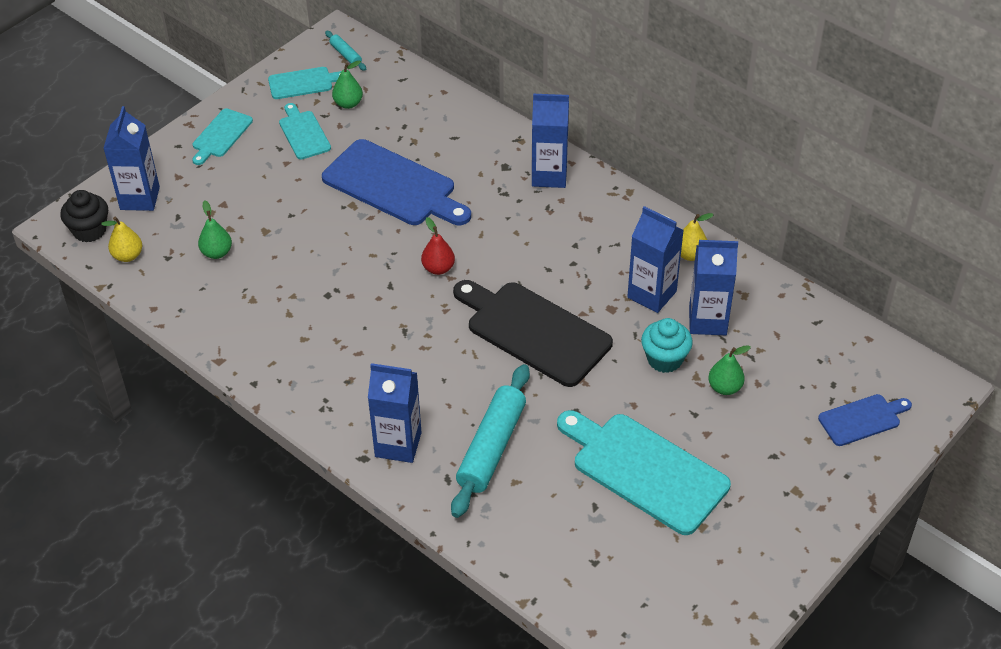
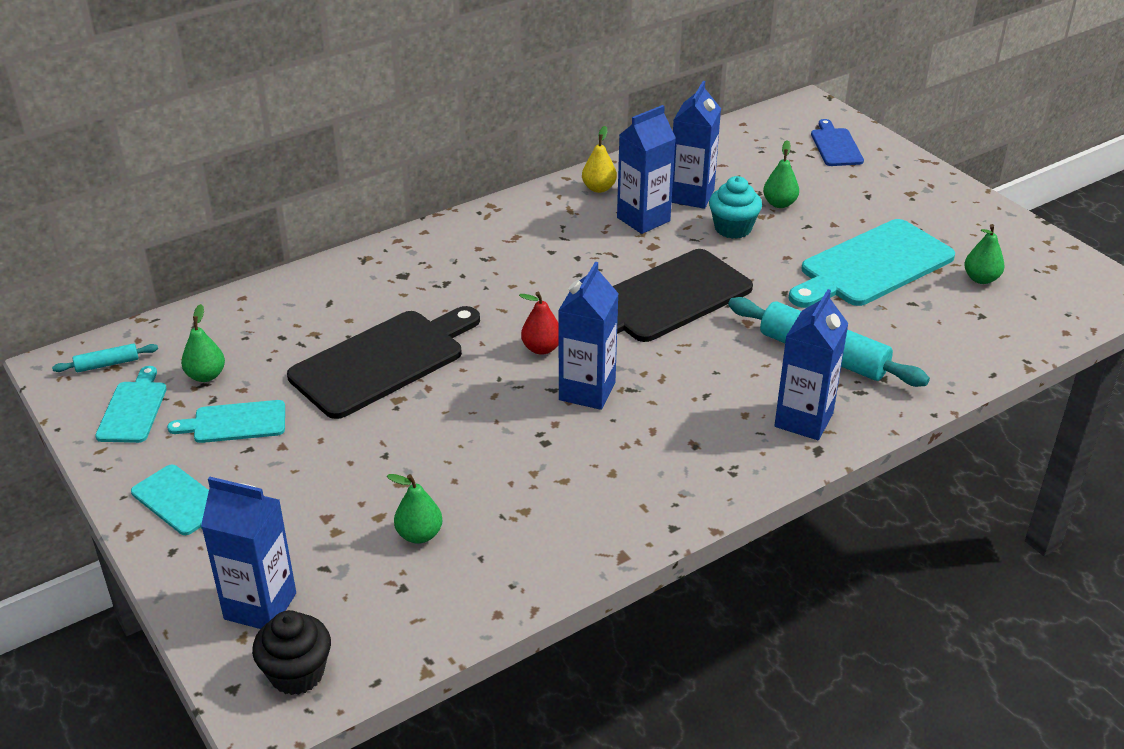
camera: 75 degrees left, 10 degrees down
yellow pear [101,217,142,262] -> none
blue cutting board [322,139,471,225] -> black cutting board [287,306,480,419]
blue carton [532,94,569,188] -> blue carton moved to [558,262,619,410]
none -> green pear [964,224,1005,284]

